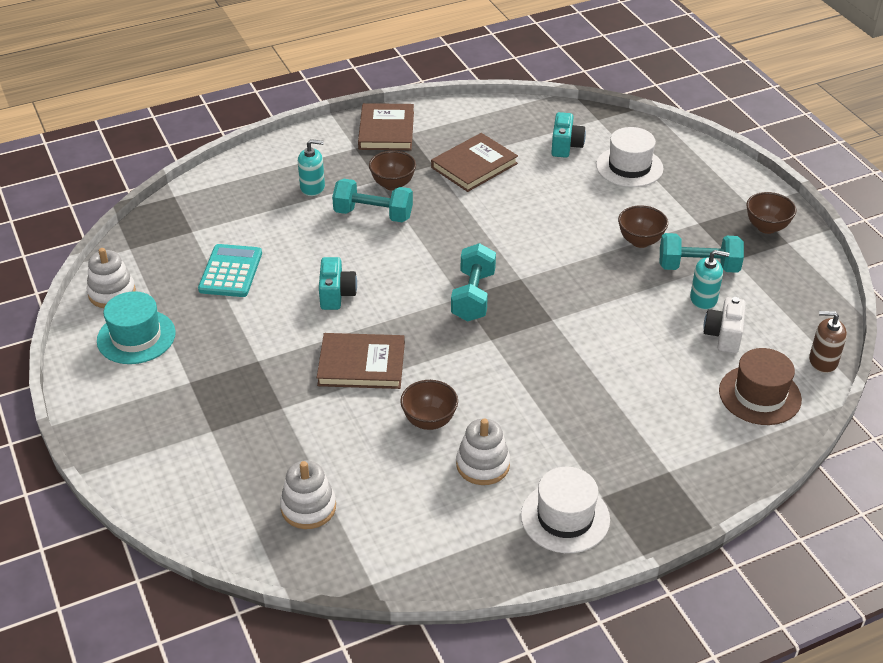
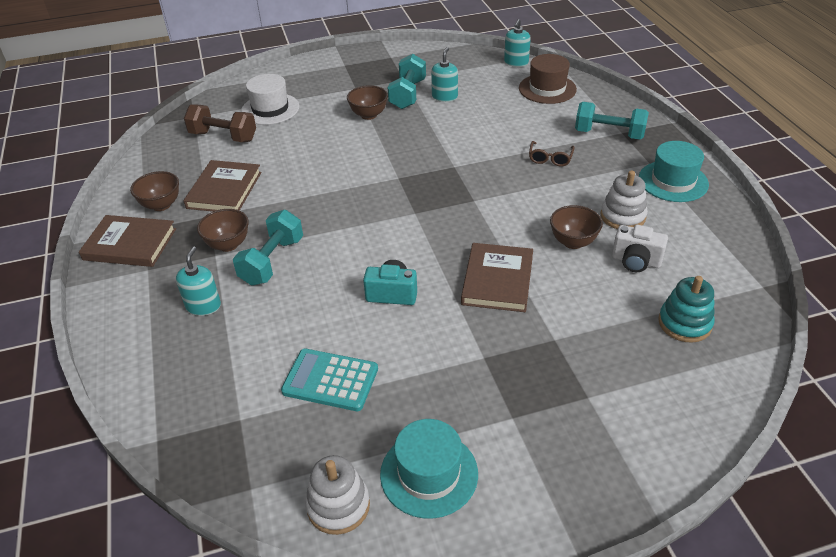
camera: 80 degrees left, 0 degrees up
white stacking toy [280,460,336,529] -> turquoise stacking toy [658,276,715,343]
brown book [431,133,518,192] -> brown book turned 45 degrees clockwise [184,160,261,212]
turquoise dumbbell [451,243,496,322] -> turquoise dumbbell moved to [575,102,649,139]
white hat [521,467,610,553] -> turquoise hat [639,141,709,202]
turquoise camera [551,112,586,158] -> brown dumbbell [184,105,256,142]
white camera [703,297,746,353] -> white camera moved to [612,225,668,272]
brown bowl [746,192,796,234] -> brown bowl moved to [130,171,179,211]
brown soap dispenser [809,311,847,373] -> turquoise soap dispenser [504,19,531,67]
none -> brown glasses [529,141,575,166]

